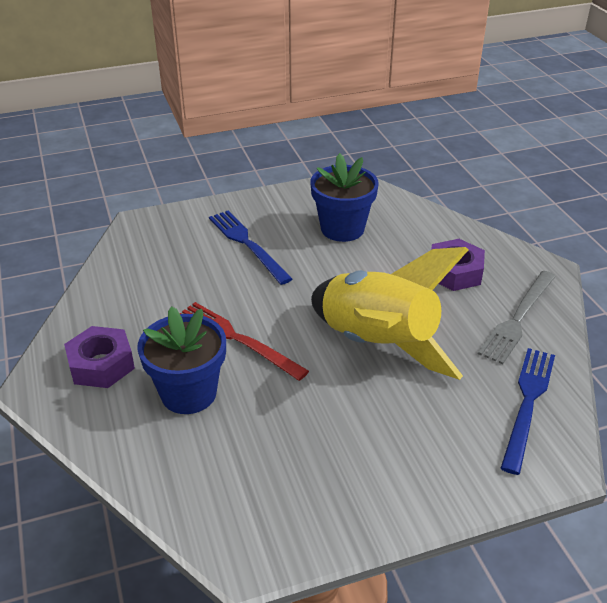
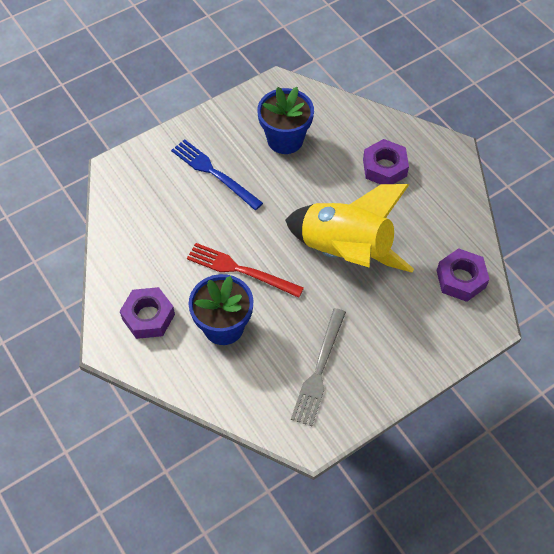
camera: 15 degrees left, 20 degrees up
grey fork [478,271,556,364] -> grey fork moved to [291,308,346,426]
blue fork [501,348,555,475] -> purple nut [437,248,490,302]

